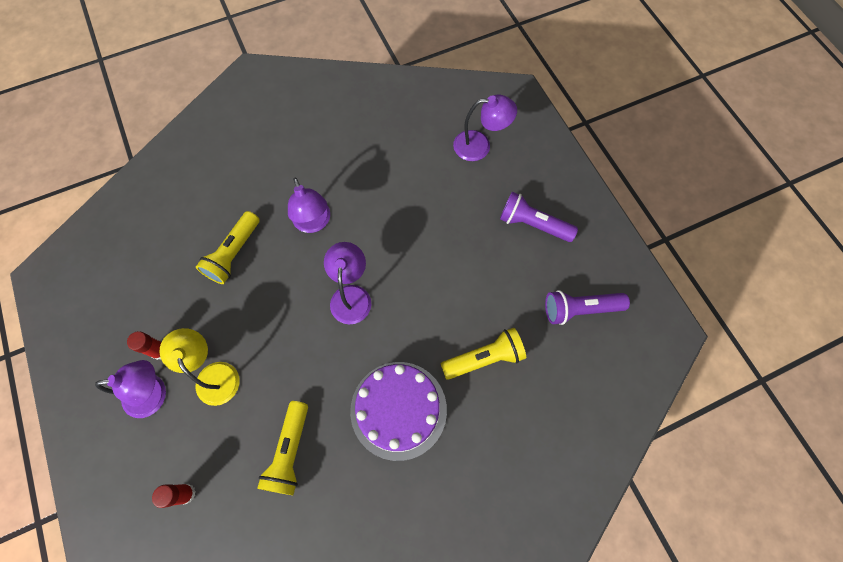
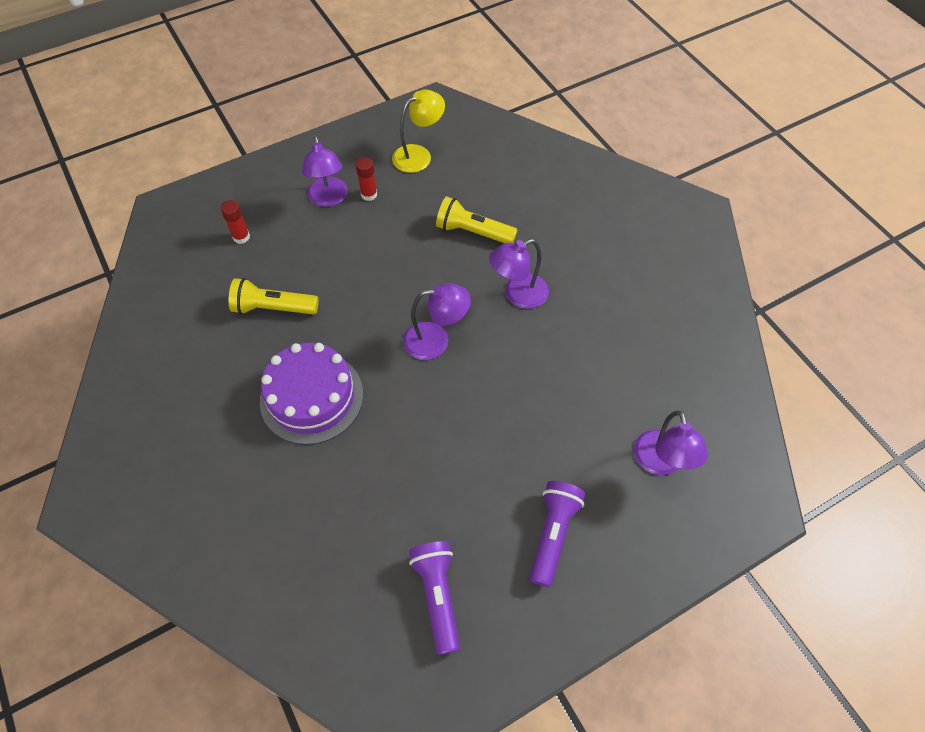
camera: 85 degrees right, 10 degrees down
yellow lamp [159,328,240,406] -> yellow lamp moved to [392,89,445,173]
yellow flashlight [441,328,526,380] -> none

